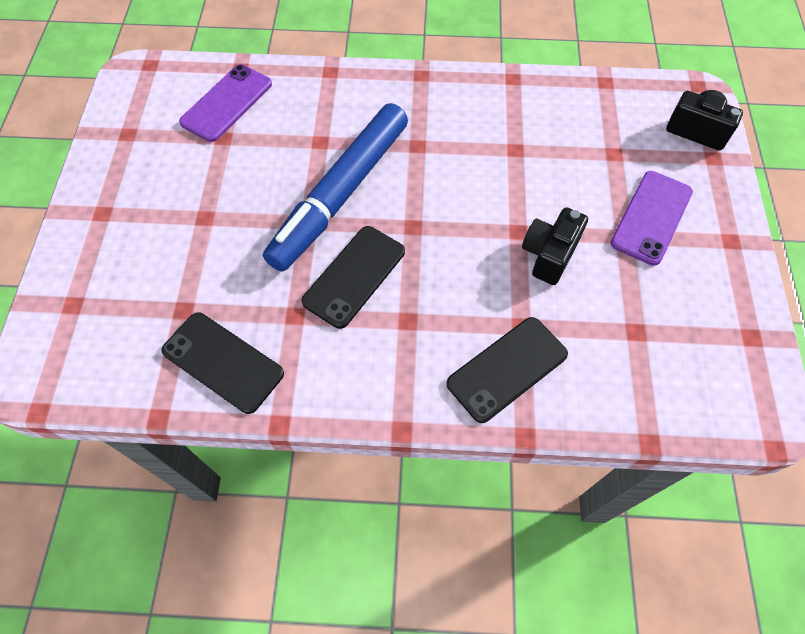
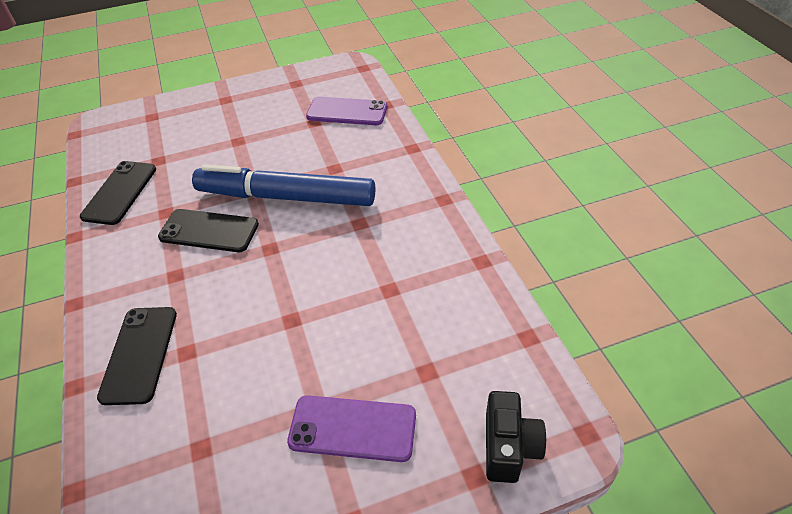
camera: 70 degrees right, 15 degrees down
black phone [446,317,568,423] -> black phone turned 60 degrees clockwise [97,307,177,405]
black camera [522,207,588,285] -> none

